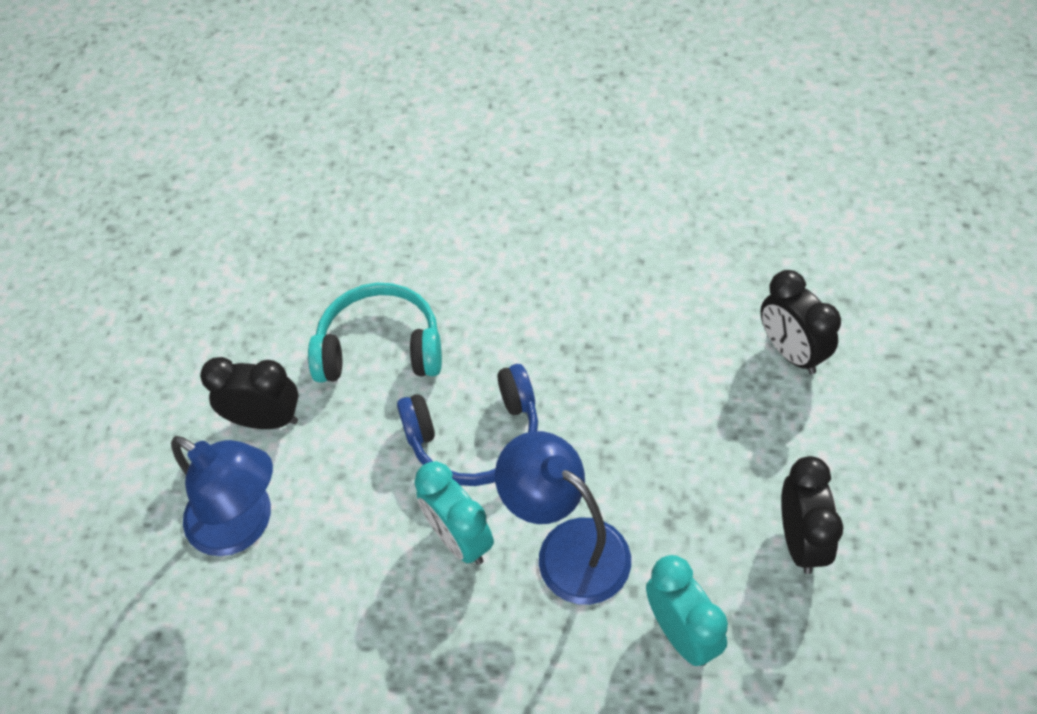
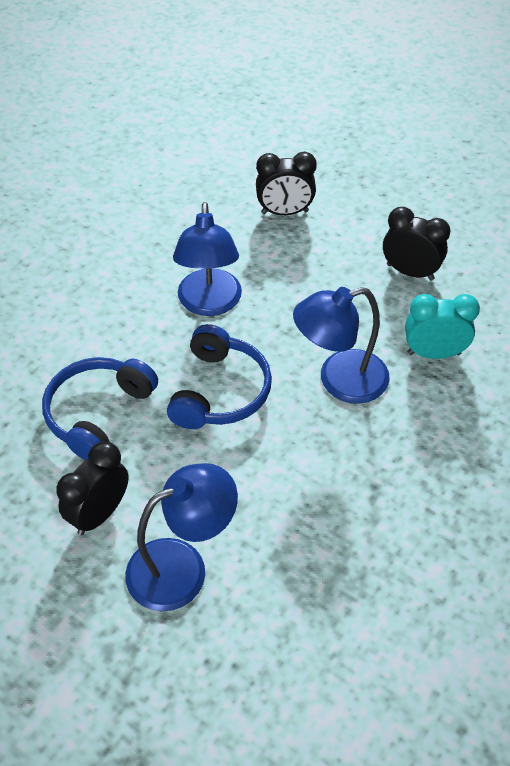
camera: 65 degrees left, 5 degrees down
turquoise headphones [308,283,442,383] -> blue headphones [42,357,158,460]
turquoise clock [414,461,494,565] -> none
none -> blue lamp [173,202,242,316]

